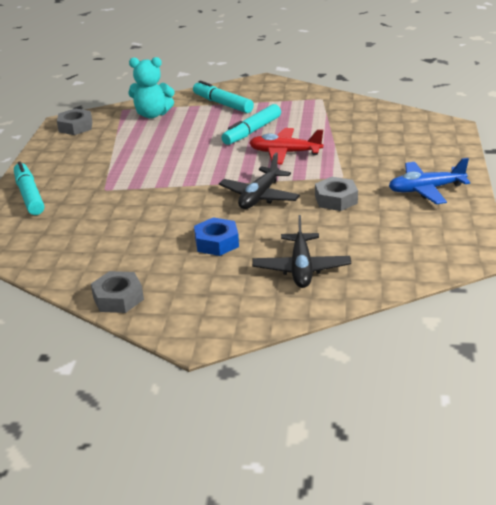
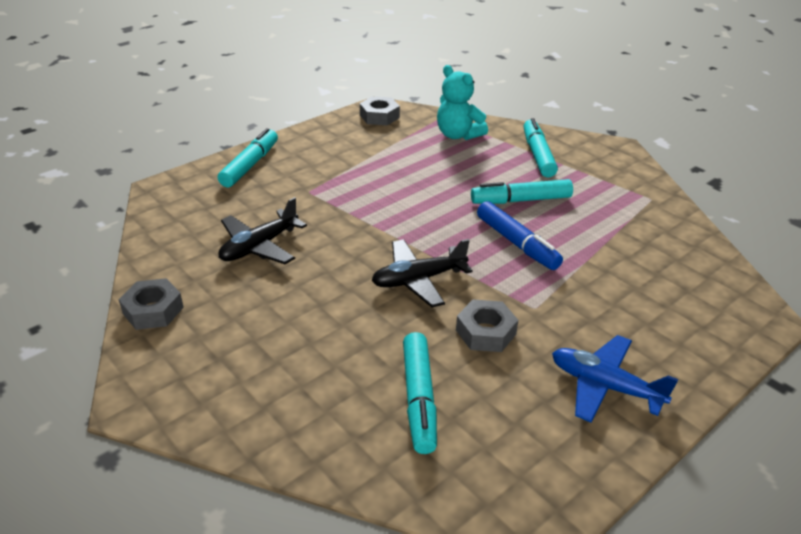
camera: 40 degrees right, 5 degrees up
blue nut [194,217,239,256] -> none
red plane [249,128,323,164] -> blue marker [477,201,563,270]
black plane [252,215,351,288] -> black plane moved to [218,197,307,264]
none -> turquoise marker [403,332,437,454]

